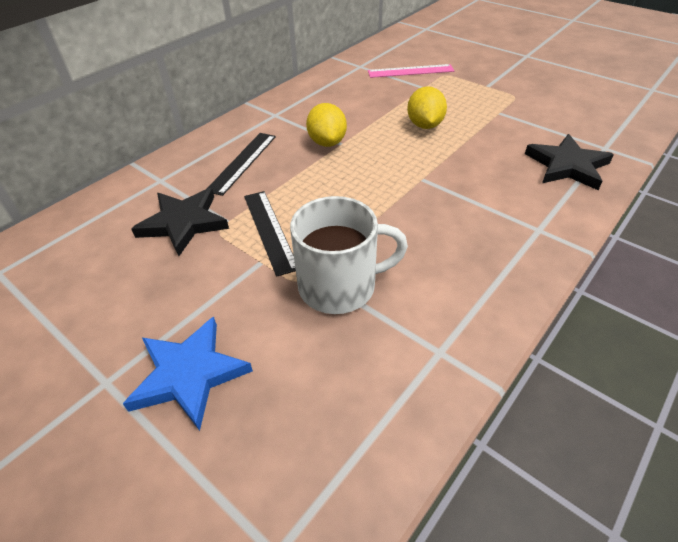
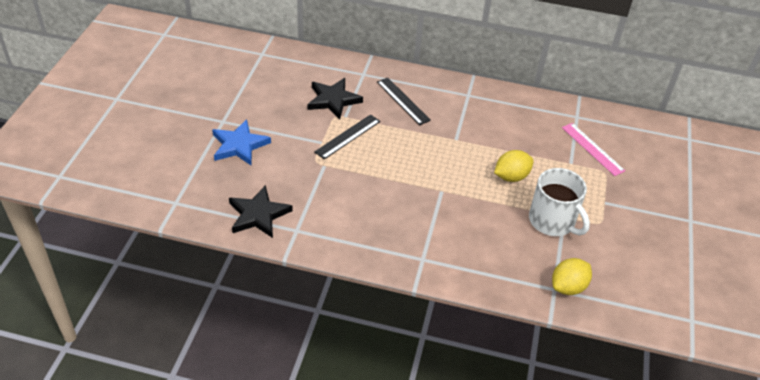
camera: 60 degrees right, 0 degrees up
black ruler [207,133,276,196] -> black ruler turned 60 degrees clockwise [377,77,431,125]
white mug [290,196,408,314] -> white mug moved to [529,168,590,236]
yellow lemon [306,103,347,147] -> yellow lemon moved to [552,258,592,295]
black star [525,134,614,190] -> black star moved to [229,185,293,238]

